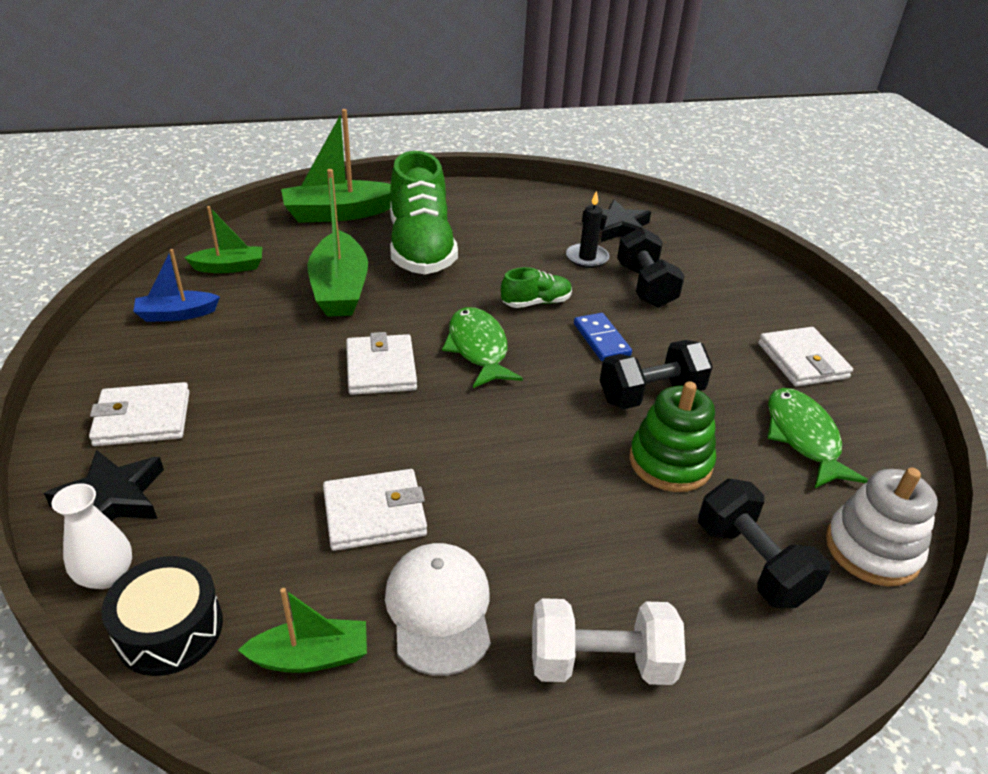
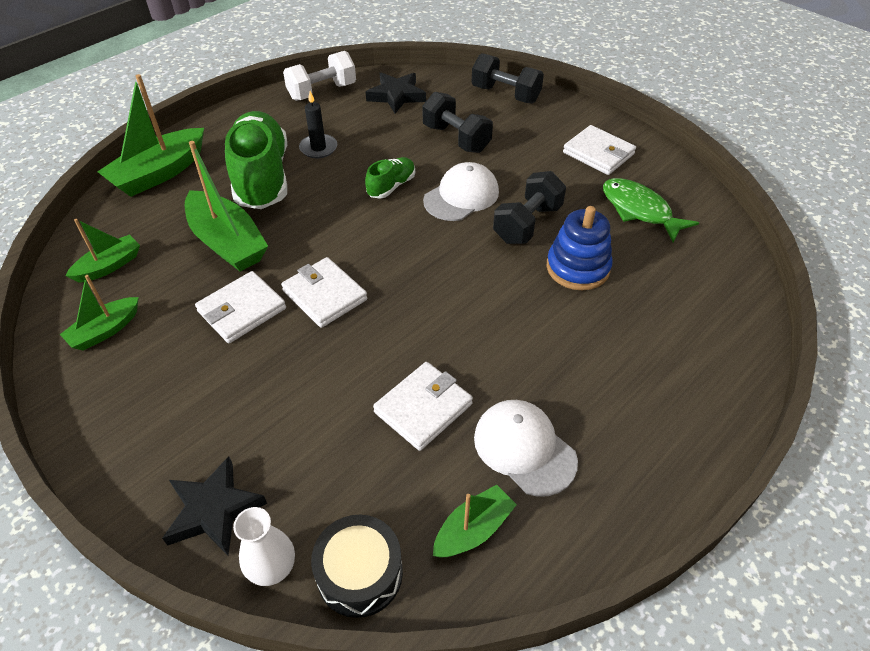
camera: 30 degrees left, 10 degrees up
white wallet [89,382,190,446] -> white wallet moved to [195,271,286,343]
blue boat [133,249,220,322] -> green boat [60,275,139,351]
green shoe [390,151,458,275] -> green shoe turned 150 degrees counterclockwise [225,111,287,209]
green fish [442,307,523,388] -> none
white dumbbell [532,598,686,685] -> white dumbbell moved to [283,51,356,101]
black candle [566,191,609,268] -> black candle moved to [299,91,337,158]
blue domino [574,313,632,361] -> white cap [423,162,499,221]
green stacking toy [629,381,716,492] -> blue stacking toy [547,206,613,290]
black dumbbell [698,479,830,608] -> black dumbbell moved to [472,53,544,103]
white stacking toy [826,468,938,586] -> none

